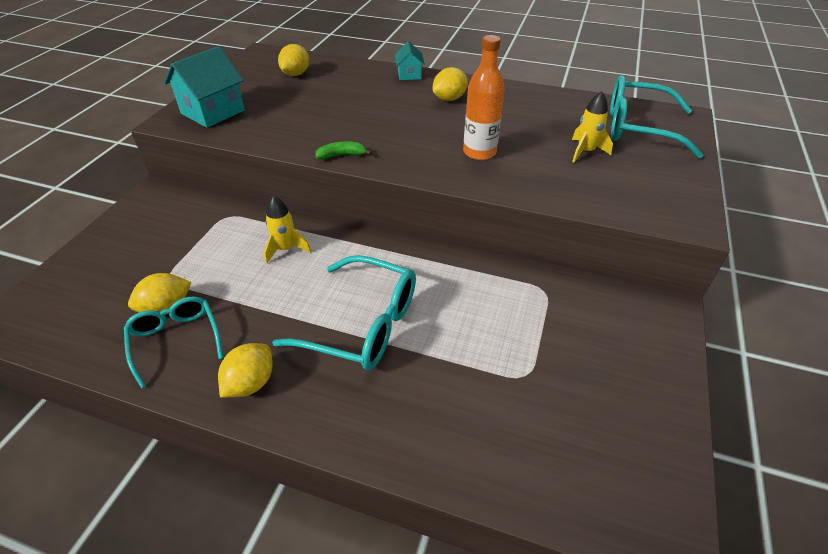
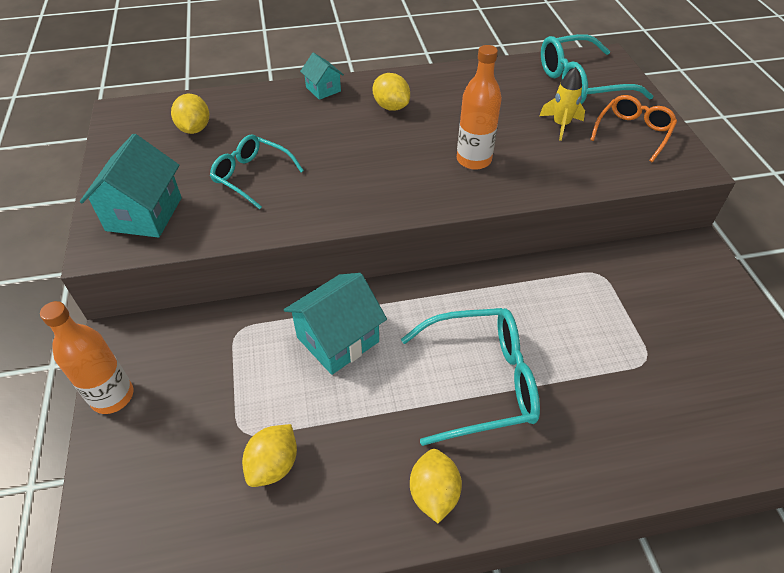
camera: 30 degrees left, 5 degrees up
turquoise glasses [124,297,224,388] -> turquoise glasses moved to [210,134,304,209]
yellow rocket [264,196,311,264] -> turquoise house [284,273,387,375]
green banana [315,141,372,160] -> none
yellow lemon [433,67,468,101] -> yellow lemon turned 60 degrees counterclockwise [373,73,410,111]
none -> orange bottle [40,301,133,414]
none -> orange glasses [590,95,677,162]

